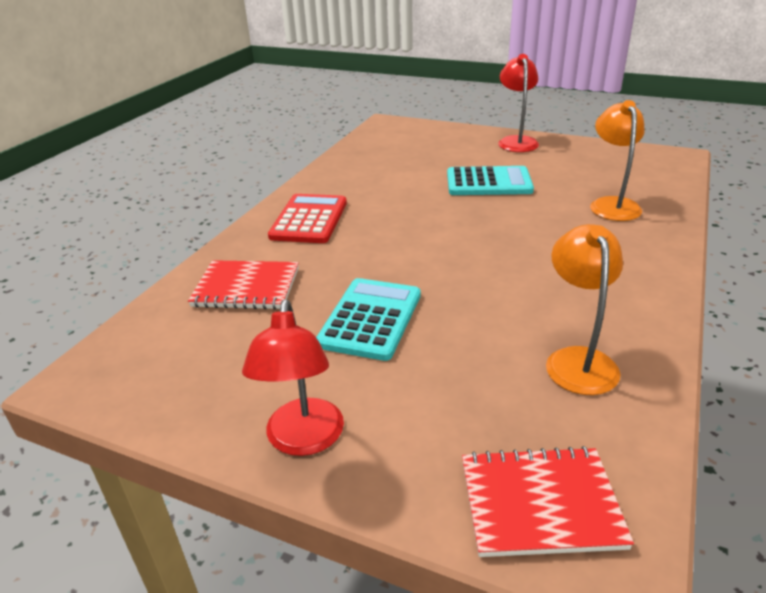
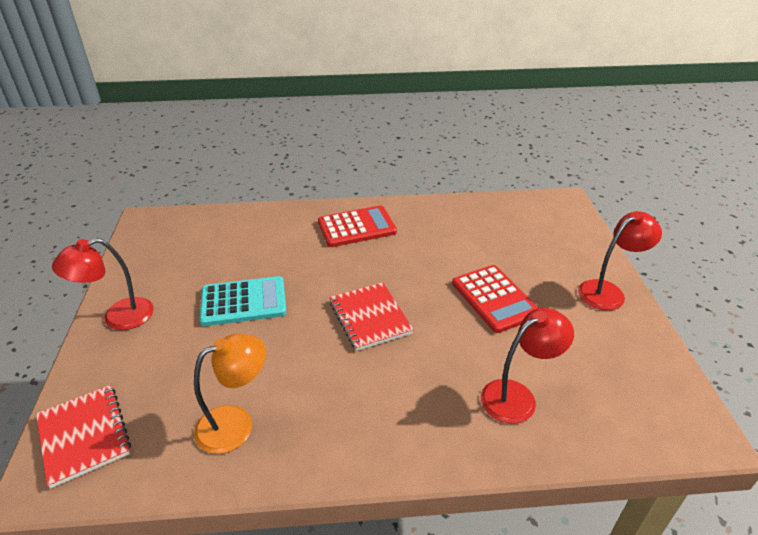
camera: 60 degrees right, 5 degrees up
red notebook [188,260,299,310] -> red notebook moved to [330,282,414,351]
turquoise calculator [447,166,534,195] -> red calculator [452,265,538,333]
orange lamp [590,100,645,221] -> red lamp [481,308,574,424]

